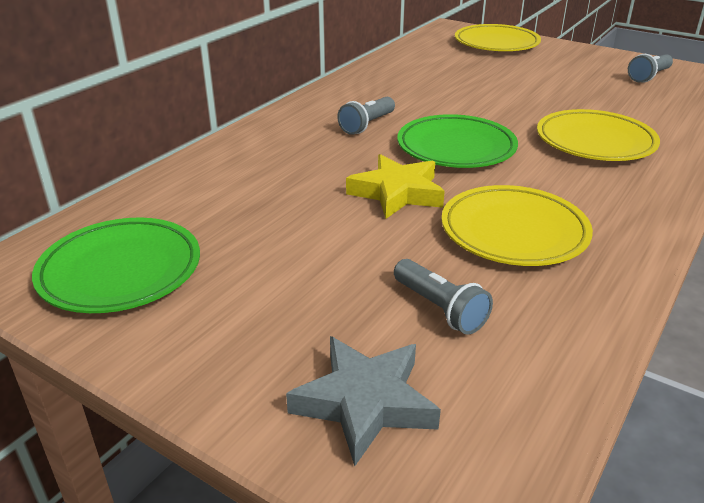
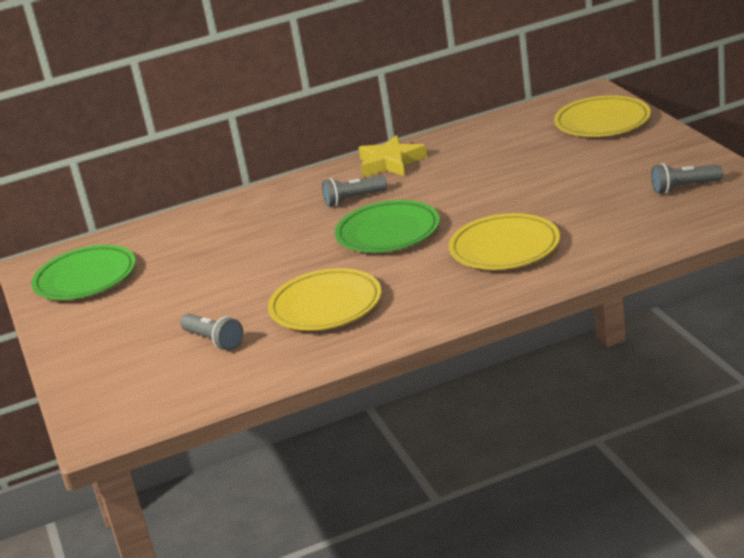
camera: 40 degrees right, 5 degrees down
grey star [286,336,441,466] -> none
yellow star [346,154,445,219] -> yellow star moved to [358,135,427,177]
grey flashlight [394,259,493,335] -> grey flashlight turned 45 degrees counterclockwise [180,314,243,350]

